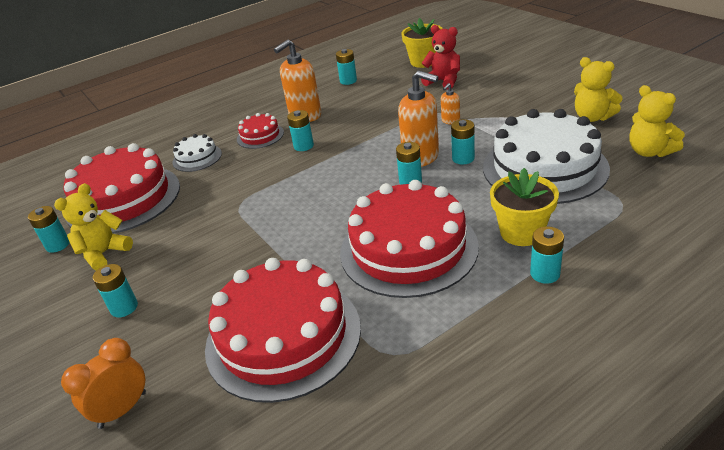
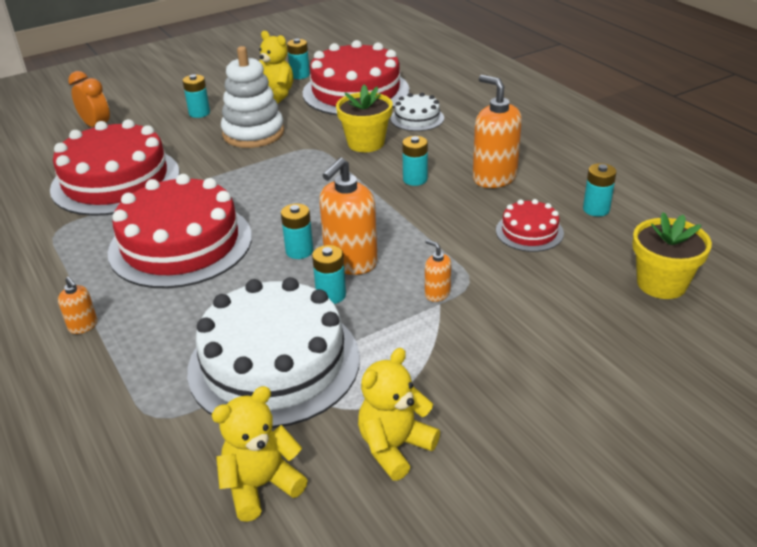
camera: 90 degrees right, 0 degrees up
red cake [237,113,284,149] -> red cake moved to [496,199,564,252]
red teddy bear [421,25,460,90] -> none
yellow flower pot [490,168,559,246] -> yellow flower pot moved to [336,84,393,152]
turquoise battery [530,226,564,284] -> orange soap dispenser [58,277,97,334]
none -> white stacking toy [221,46,284,148]

